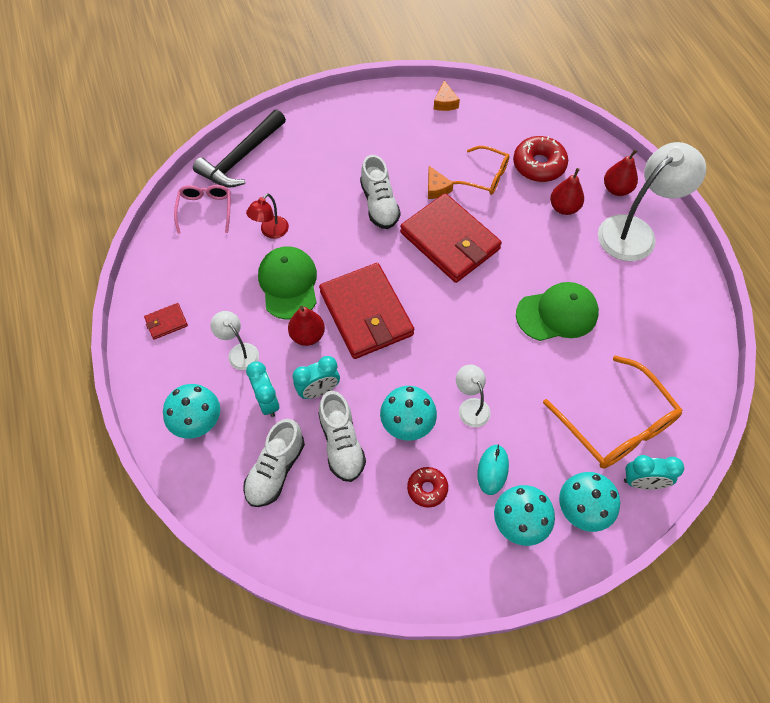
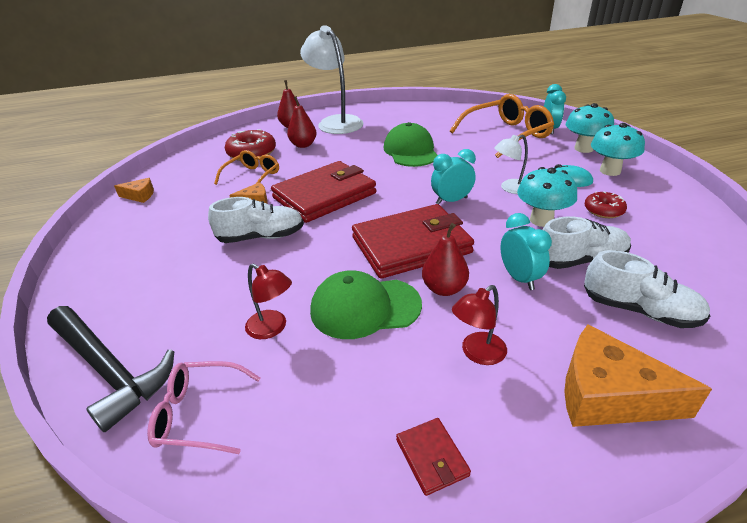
camera: 85 degrees left, 25 degrees down
turquoise mushroom [163,384,220,439] -> orange cheese [564,325,712,427]
white lamp [210,311,259,370] -> red lamp [452,285,507,365]
turquoise clock [246,361,280,417] -> turquoise clock moved to [431,149,476,204]

